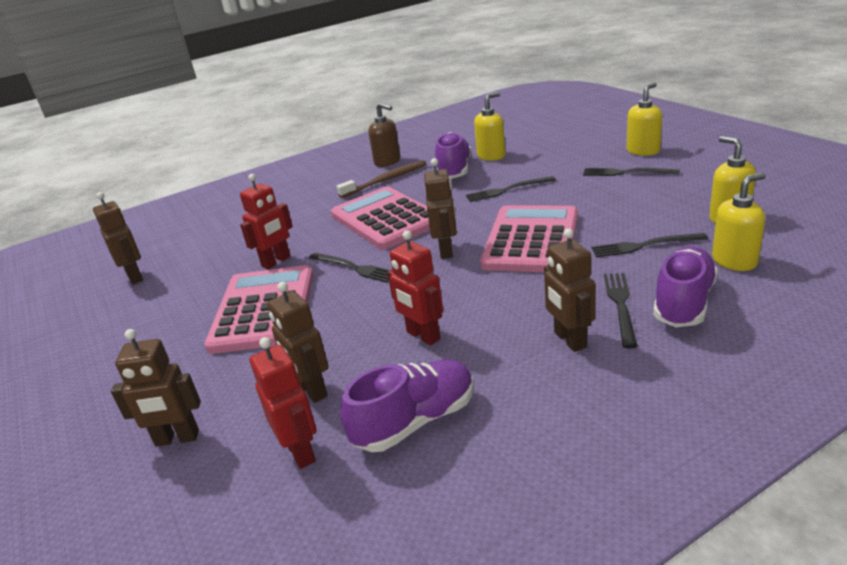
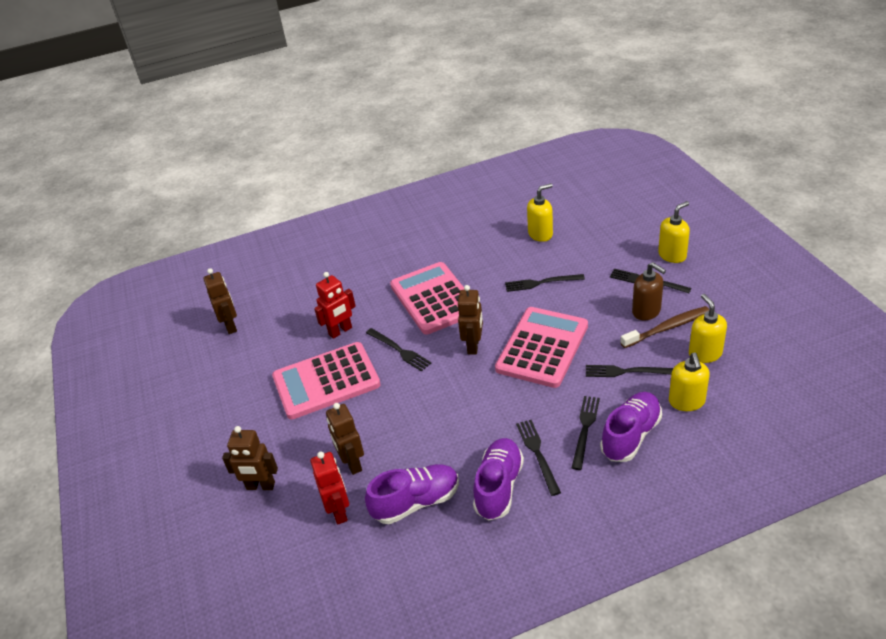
camera: 10 degrees right, 10 degrees up
pink calculator [204,265,314,354] -> pink calculator turned 120 degrees counterclockwise [272,342,381,419]
brown toothbrush [336,161,426,198] -> brown toothbrush moved to [620,306,709,348]
brown soap dispenser [369,103,400,167] -> brown soap dispenser moved to [632,262,666,320]
red robot [387,230,443,345] -> none
purple shoe [435,132,472,179] -> purple shoe moved to [473,438,524,521]
brown robot [544,228,595,352] -> black fork [516,420,561,496]
yellow soap dispenser [712,172,766,271] -> yellow soap dispenser turned 105 degrees clockwise [669,352,710,411]

